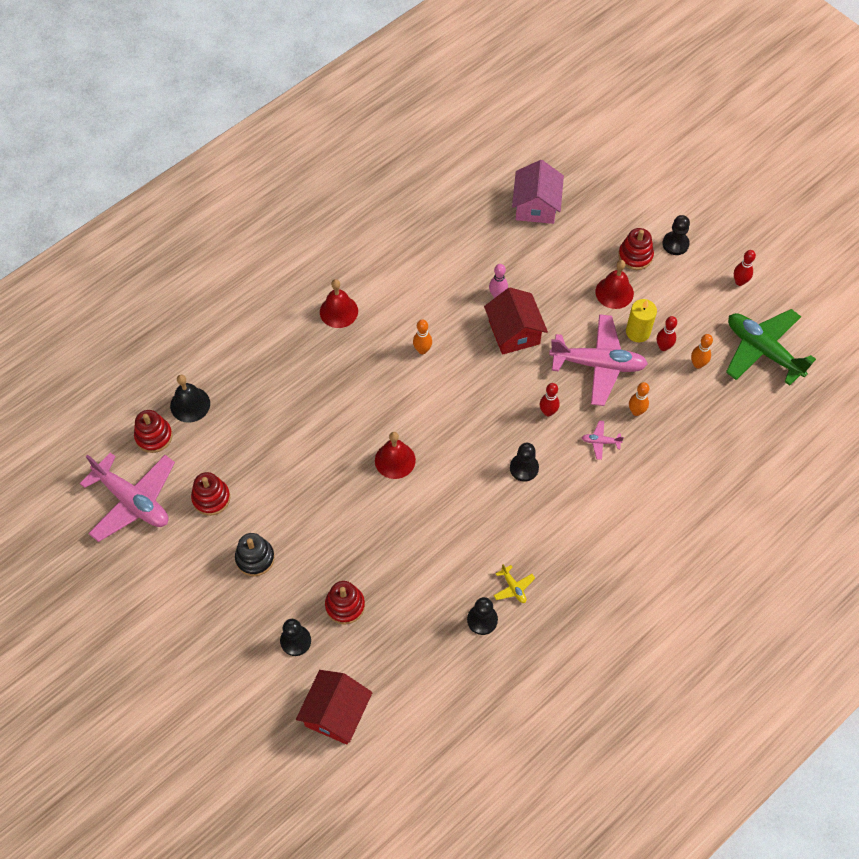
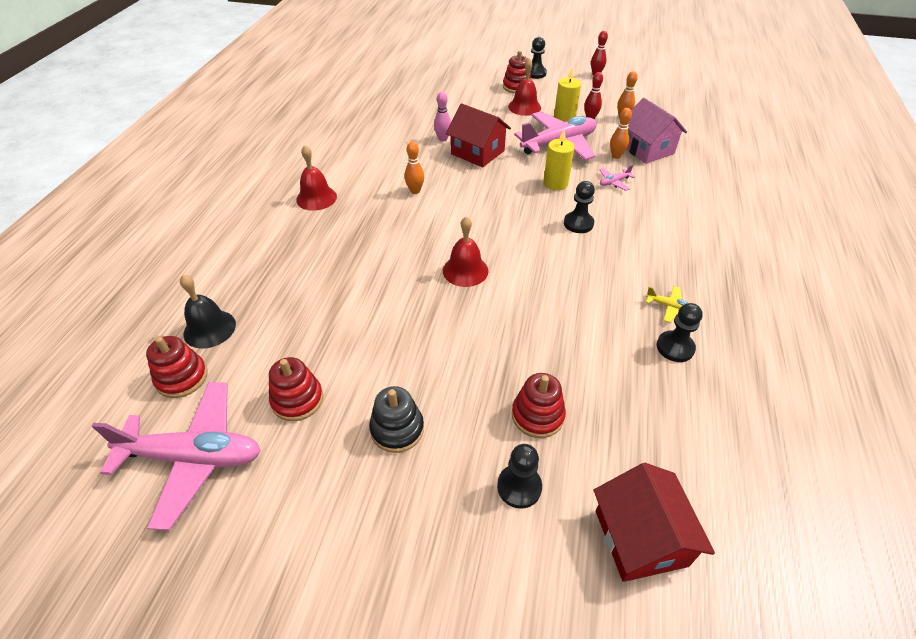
camera: 35 degrees left, 15 degrees down
pink house [512,160,564,224] -> pink house moved to [626,98,687,164]
red bowling pin [540,383,560,416] -> yellow candle [543,129,575,190]
green plane [726,309,816,386] -> none

